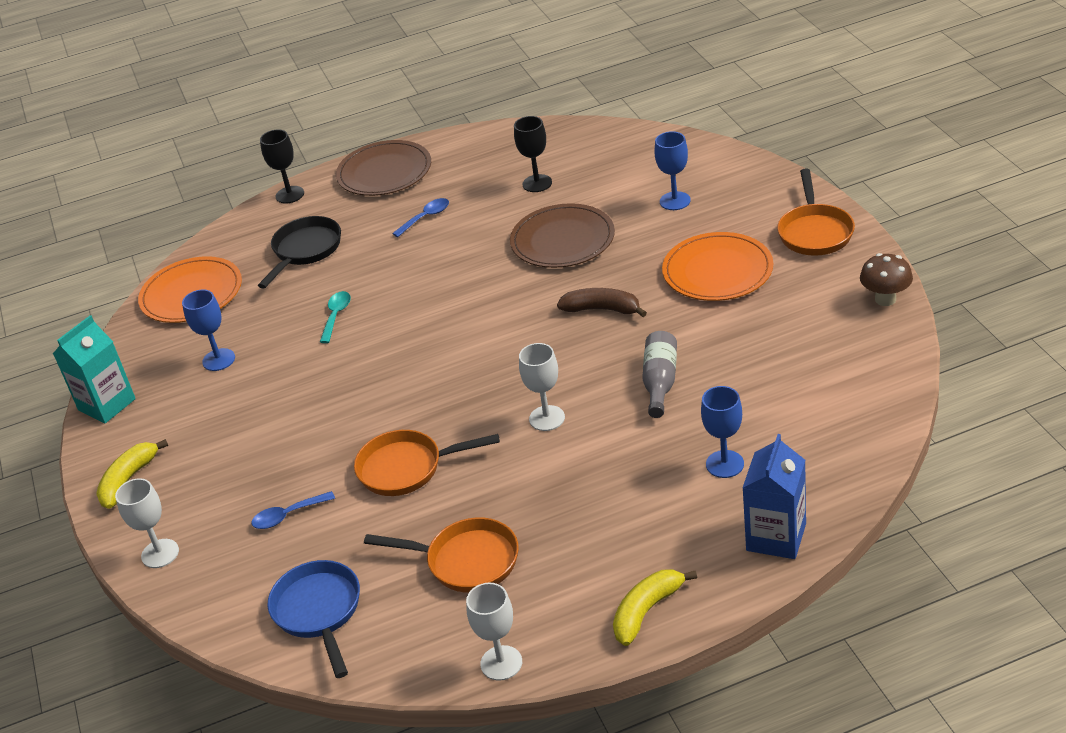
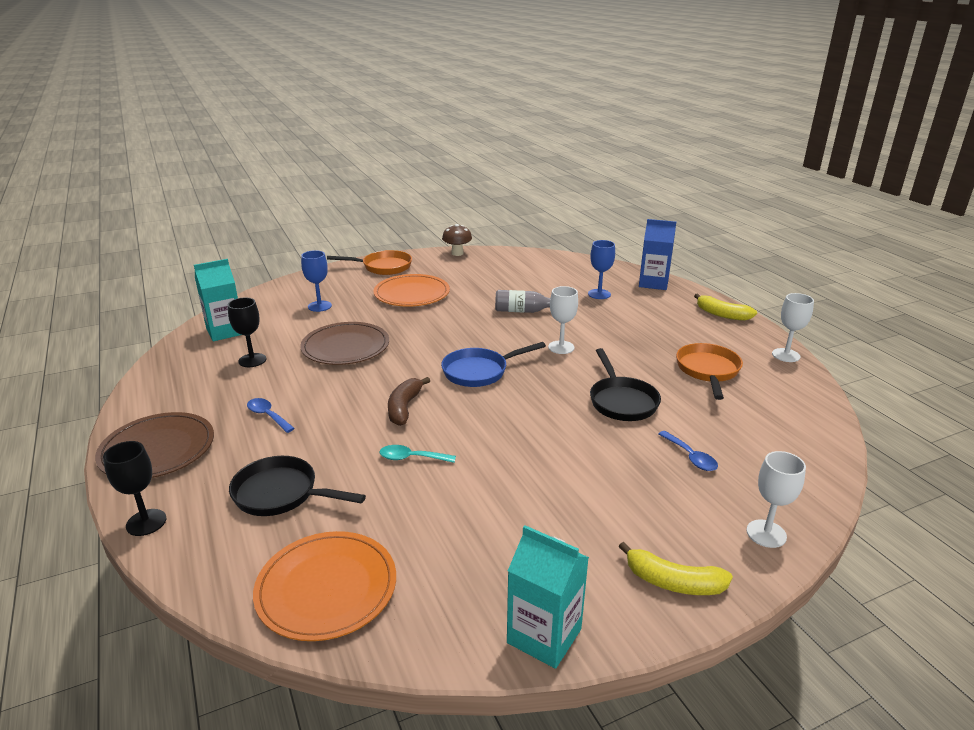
camera: 100 degrees left, 10 degrees down
blue goblet [182,289,235,371] -> none
blue pan [268,560,360,678] -> blue pan moved to [441,342,546,387]
orange pan [354,430,500,496] -> black pan [590,348,661,421]
brown banana [557,288,647,317] -> brown banana moved to [388,377,430,426]
none -> turquoise carton [194,259,241,341]

